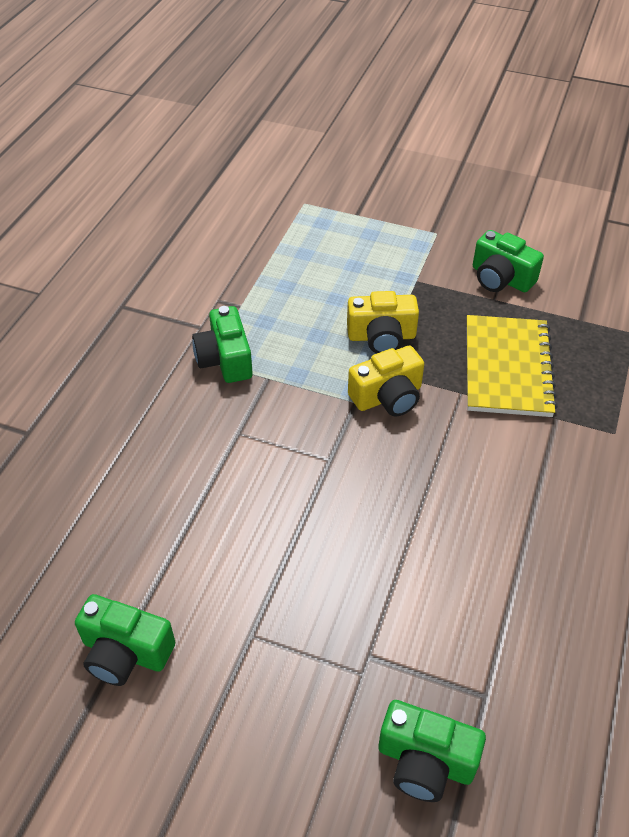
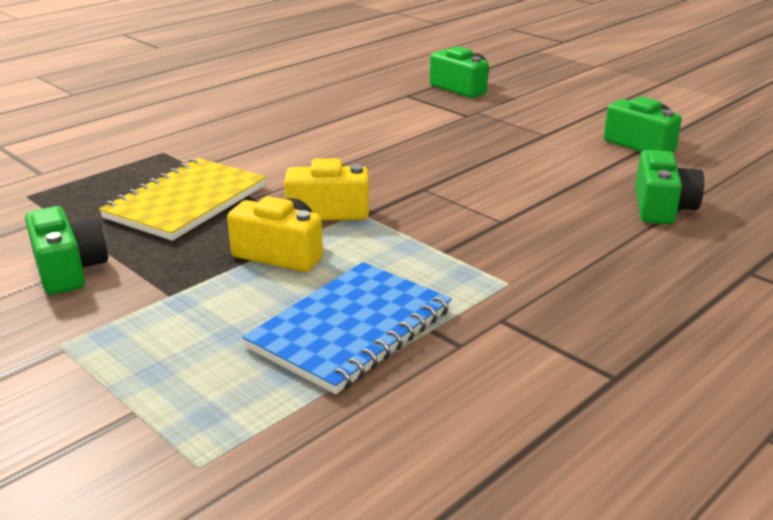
camera: 155 degrees left, 20 degrees down
green camera [192,306,253,383] -> green camera moved to [635,150,704,224]
none -> blue notebook [243,262,452,394]

